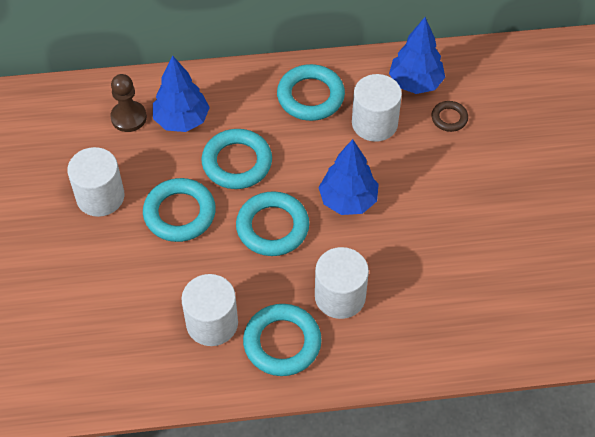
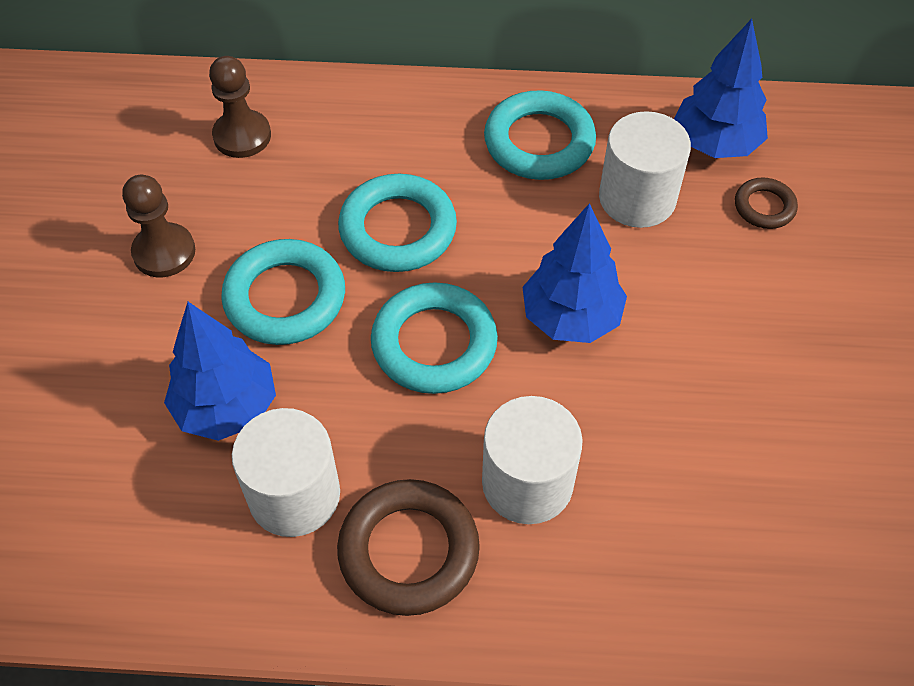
camera: 10 degrees right, 0 degrees up
white cylinder [67,147,124,217] -> brown pawn [122,175,195,277]
blue tree [153,55,210,132] -> blue tree moved to [164,302,276,441]
turquoise ring [243,304,322,376] -> brown ring [337,479,480,616]

